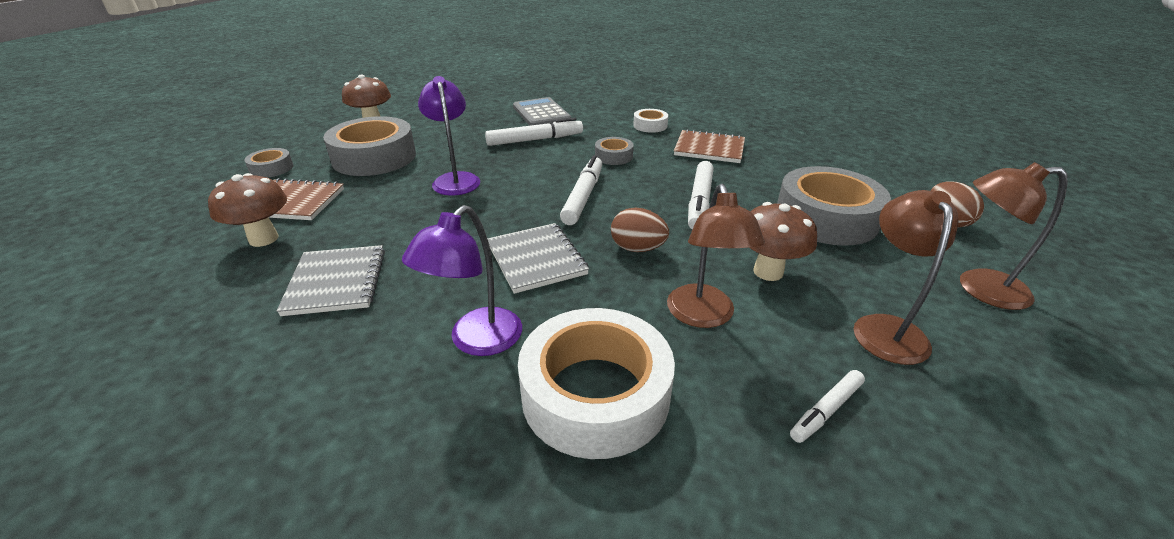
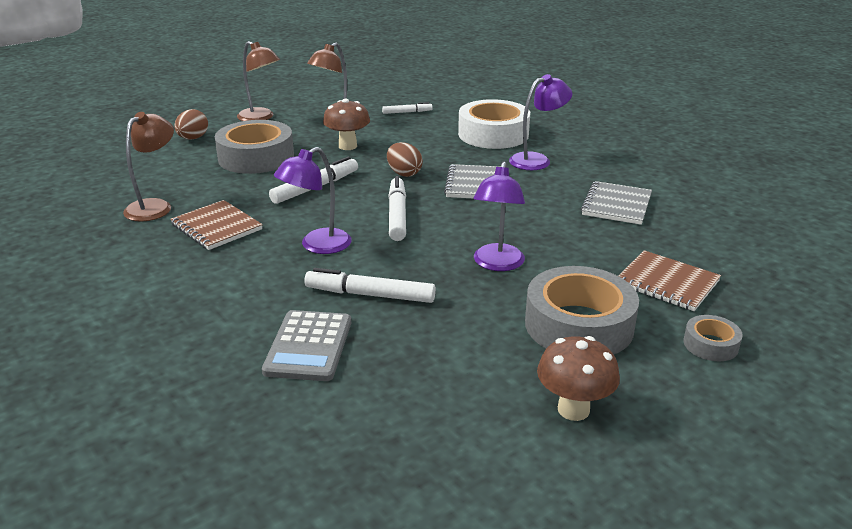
camera: 150 degrees left, 5 degrees down
brown mushroom [208,173,287,247] -> none
white marker [560,155,602,225] -> white marker turned 135 degrees clockwise [388,176,406,241]
grey tape [595,137,634,165] -> purple lamp [274,147,351,254]
white tape [633,109,668,133] -> none
brown lamp [667,184,765,328] -> brown lamp moved to [123,112,174,221]

